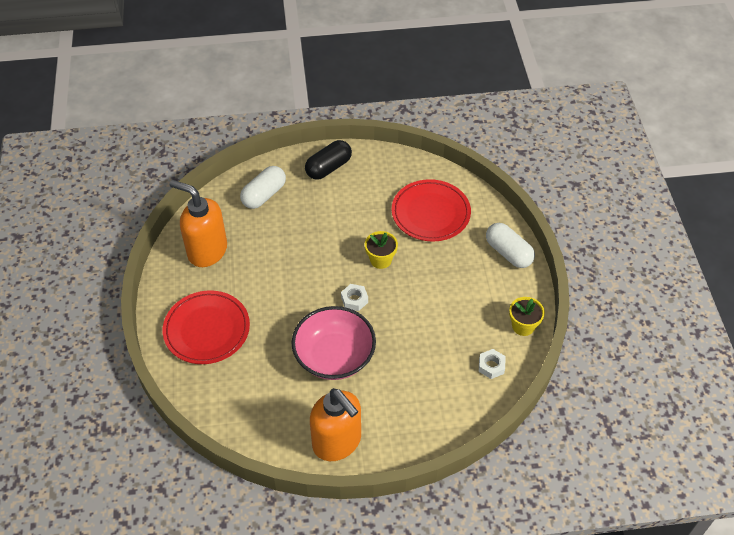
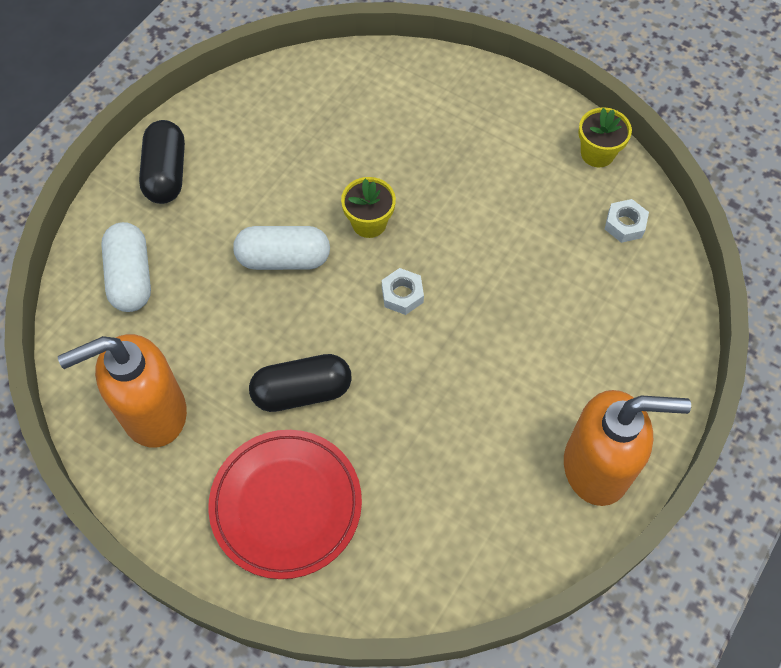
camera: 50 degrees left, 10 degrees up
pink bowl [291,306,376,380] -> none
red plate [392,179,471,242] -> none
white capsule [486,223,535,268] -> white capsule moved to [233,226,330,270]
none -> black capsule [249,354,352,412]

